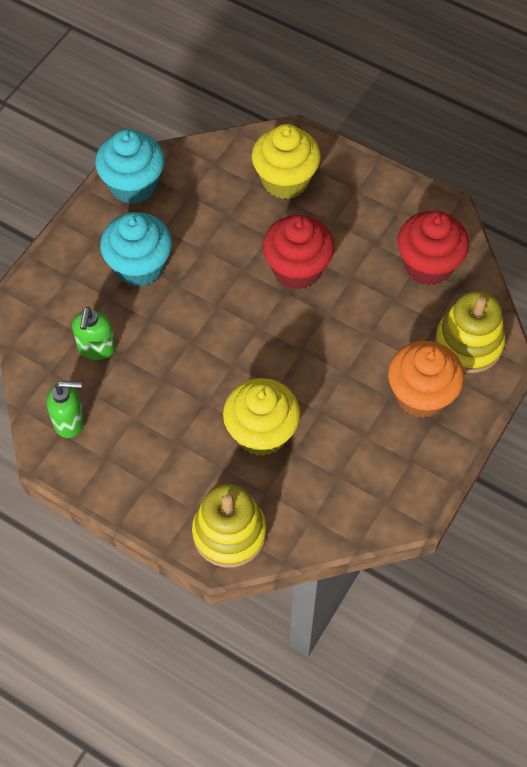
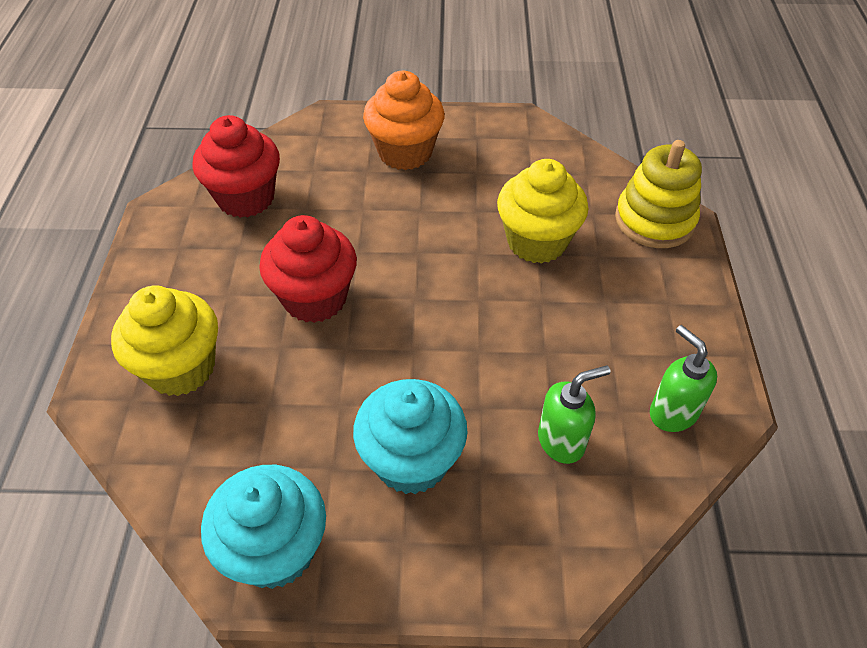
camera: 120 degrees left, 10 degrees down
yellow stacking toy [435,291,505,373] -> none

